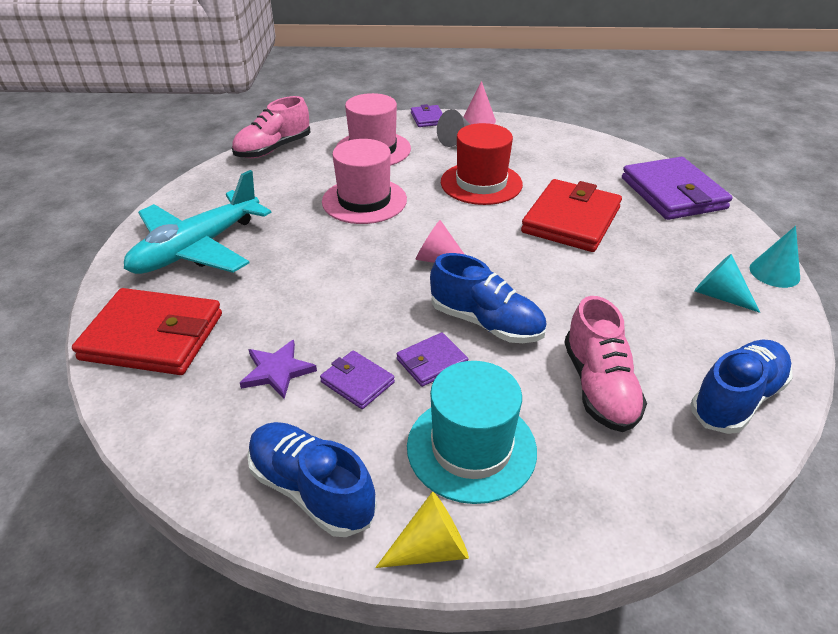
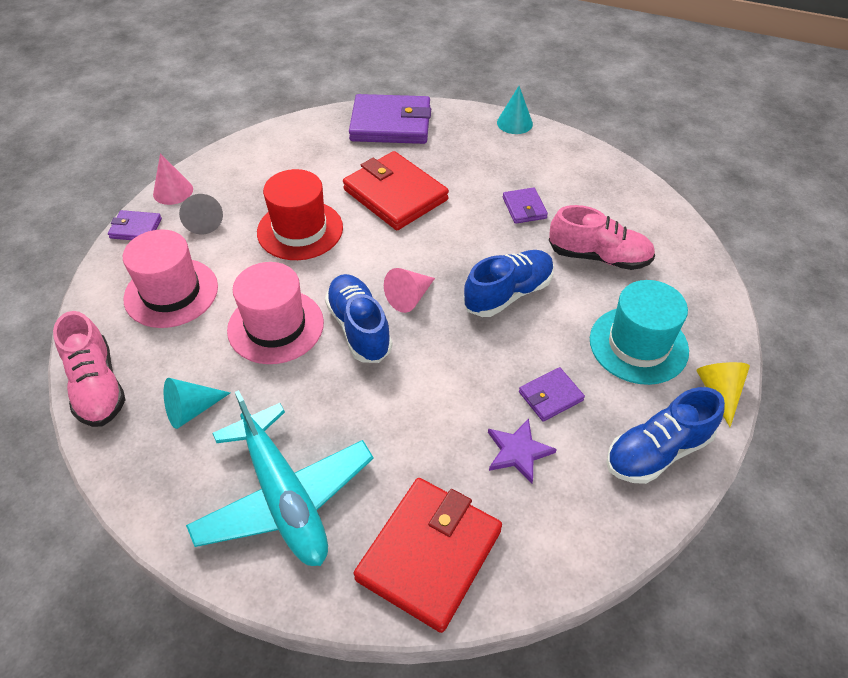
camera: 70 degrees left, 10 degrees up
purple wallet [397,332,468,387] -> purple wallet moved to [503,187,548,224]
blue shoe [690,340,793,434] -> blue shoe moved to [325,274,393,363]
turquoise cone [694,254,760,313] -> turquoise cone moved to [164,378,230,429]

